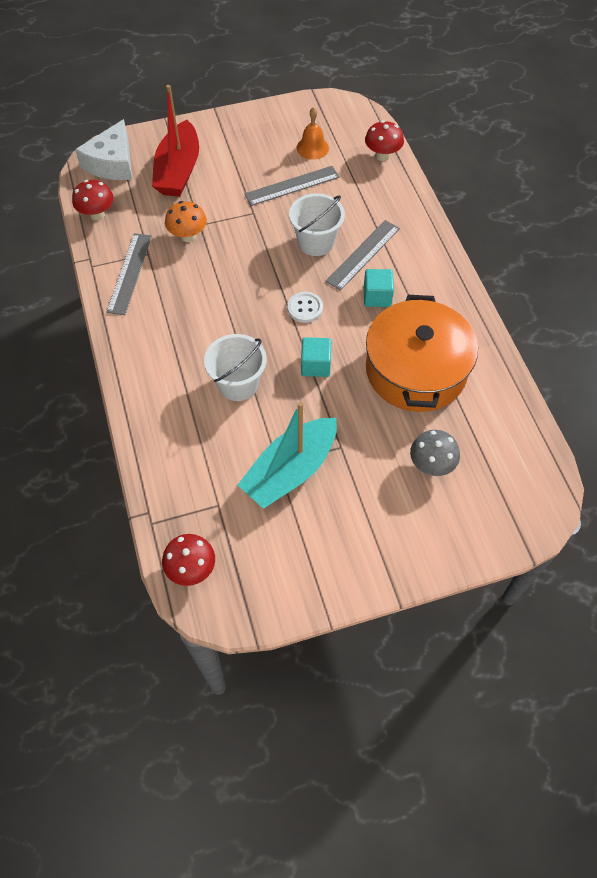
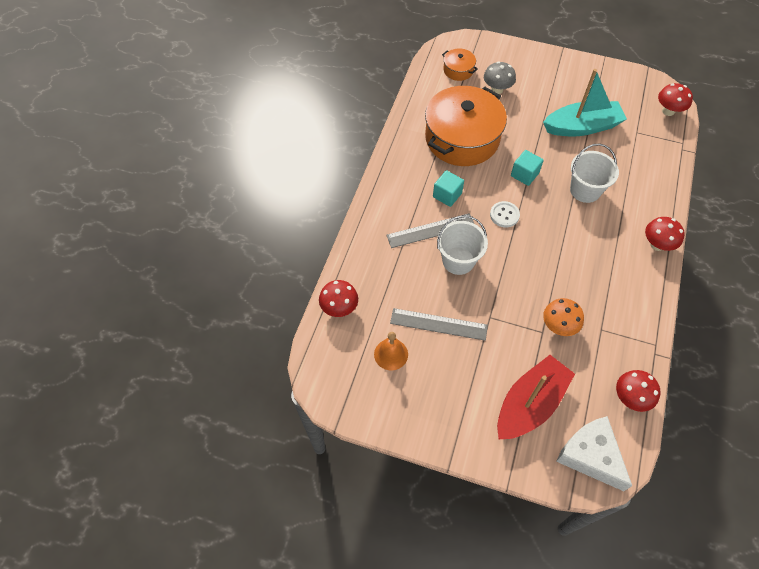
camera: 145 degrees left, 0 degrees up
white cheese [75,119,132,180] -> white cheese turned 90 degrees counterclockwise [556,416,632,491]
grey ruler [106,233,152,315] -> none
none -> orange pot [442,49,478,81]
none -> red mushroom [645,217,685,251]

